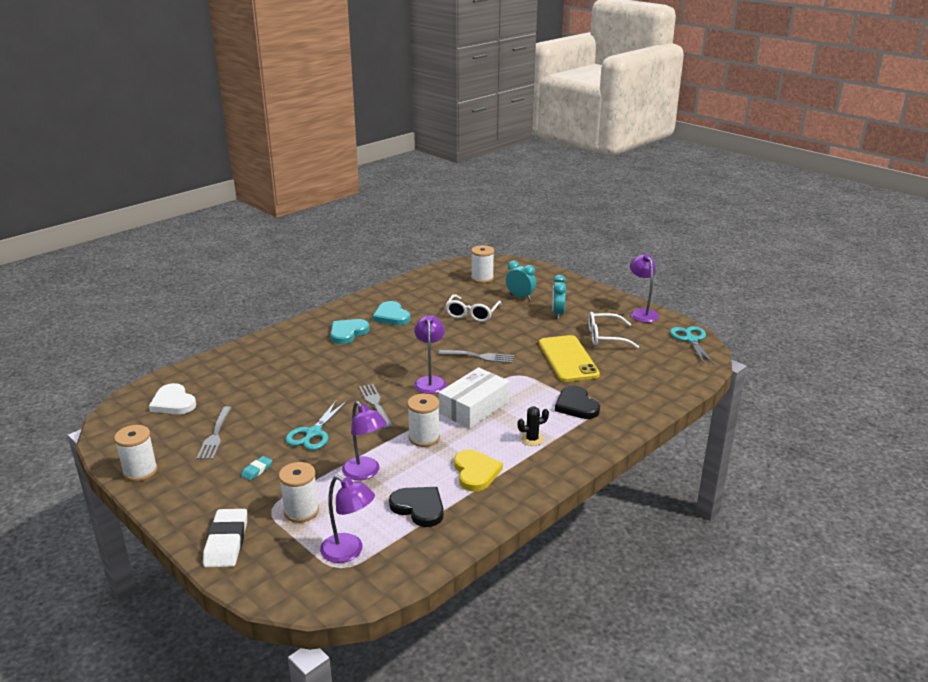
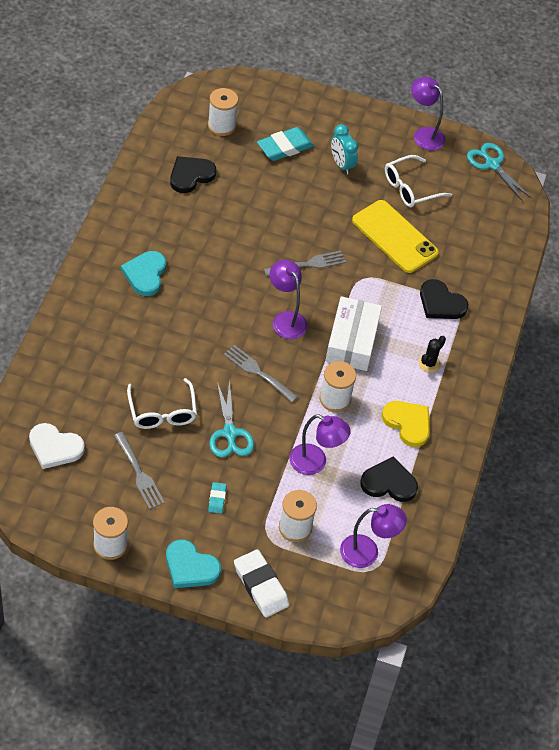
camera: 35 degrees left, 25 degrees up
turquoise heart [372,301,410,325] -> turquoise heart moved to [166,540,221,588]
white glasses [445,294,502,322] -> white glasses moved to [127,378,197,429]
turquoise clock [506,261,536,300] -> turquoise eraser [257,127,314,161]
none -> black heart [170,156,216,193]

